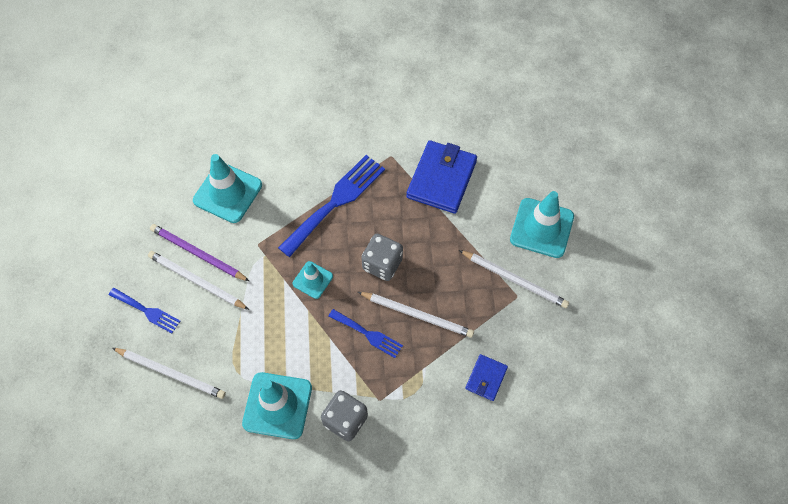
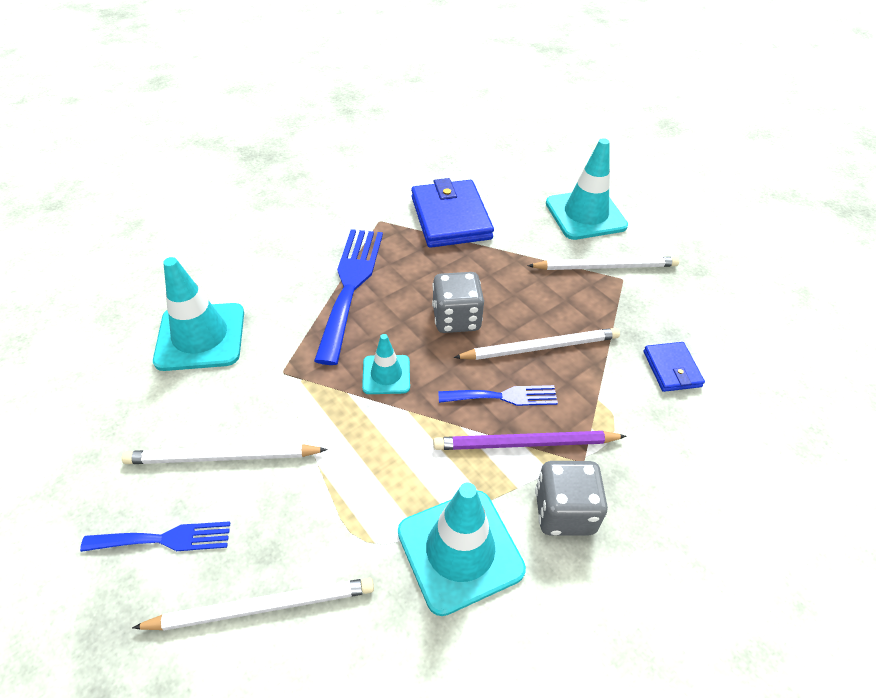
camera: 35 degrees left, 15 degrees down
purple pencil [150,224,249,281] -> purple pencil moved to [433,431,627,450]

